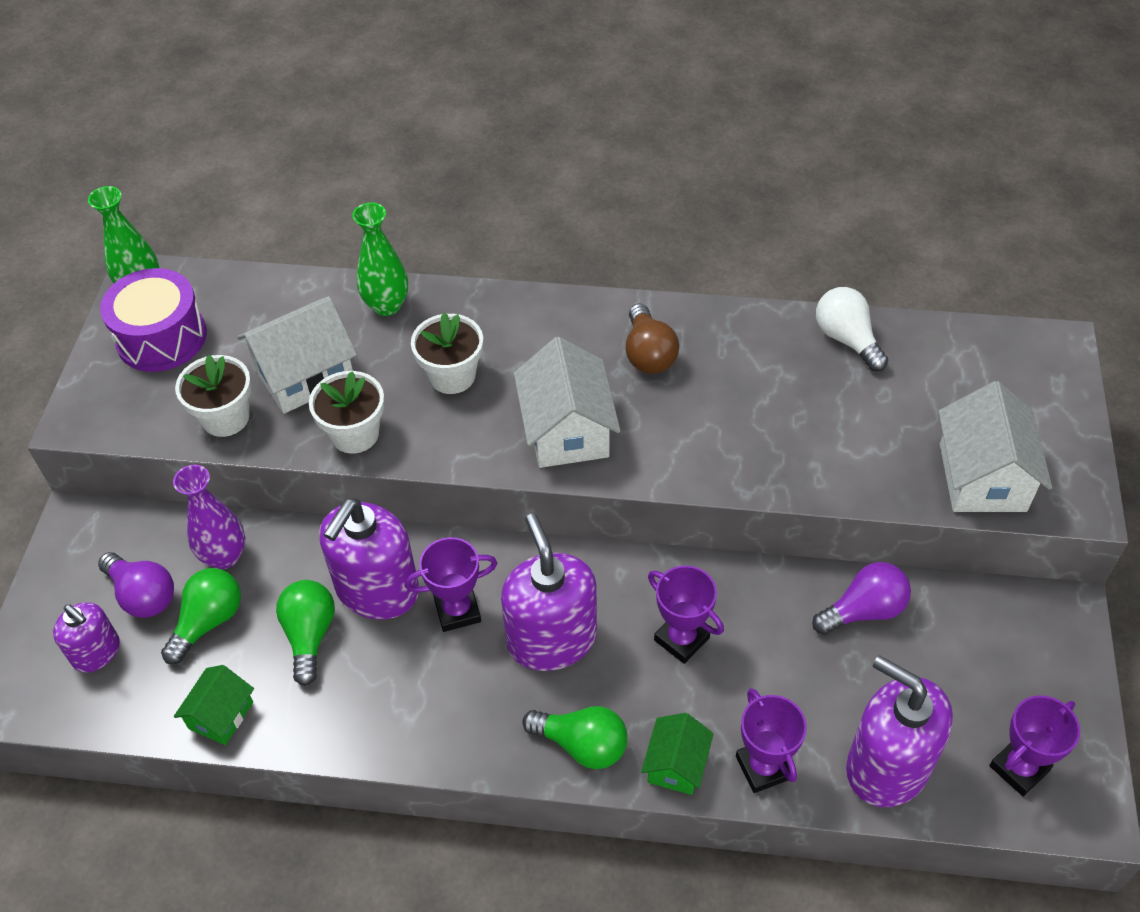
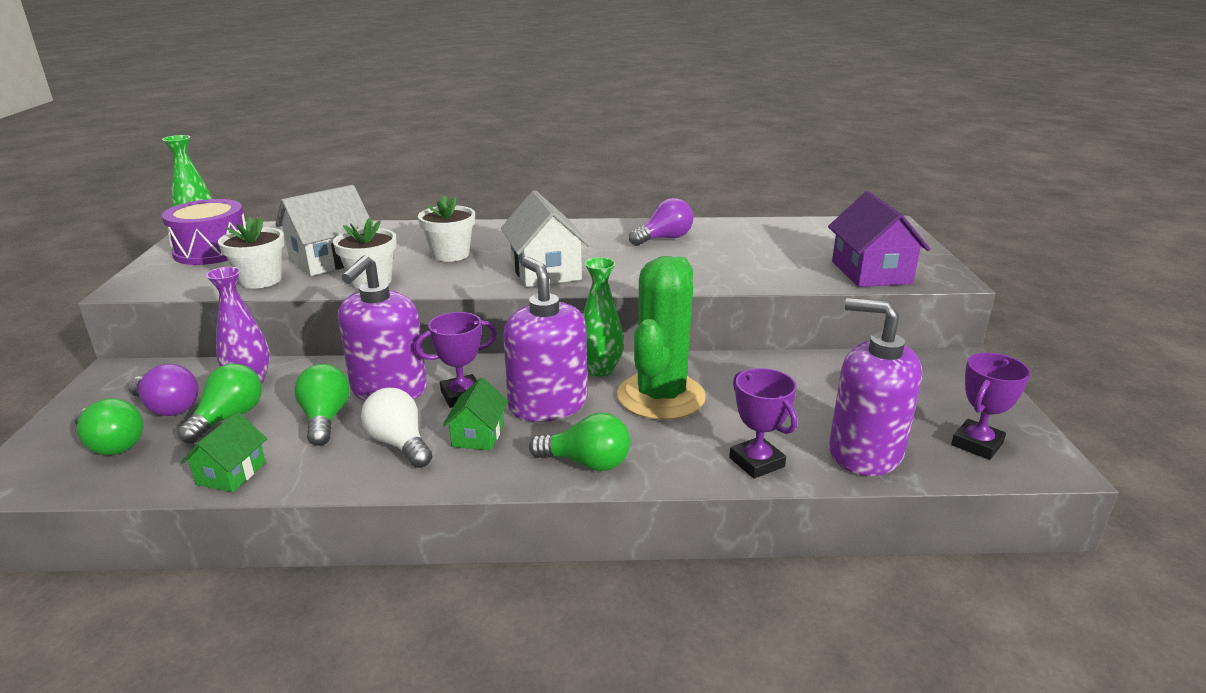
camera: 10 degrees left, 25 degrees down
purple soap dispenser [53,602,120,672] -> green light bulb [74,398,143,455]
green vase [352,202,408,316] -> green vase moved to [583,257,624,377]
brown light bulb [626,304,679,374] -> none
green house [641,713,714,795] -> green house moved to [442,378,508,450]
purple trophy [648,565,724,664] -> green cactus [617,256,706,420]
purple light bulb [812,562,911,635] -> purple light bulb moved to [629,198,693,246]
white light bulb [816,287,888,371] -> white light bulb moved to [361,388,432,468]
white house [938,381,1052,512] -> purple house [828,191,930,287]

